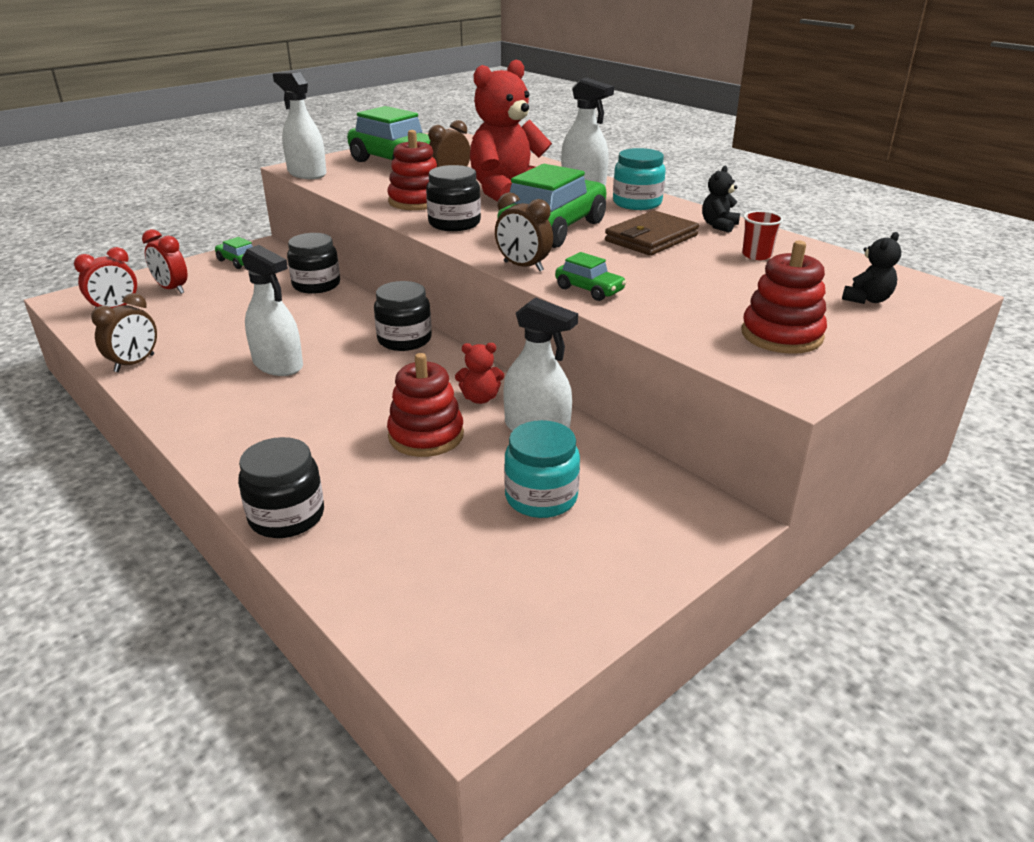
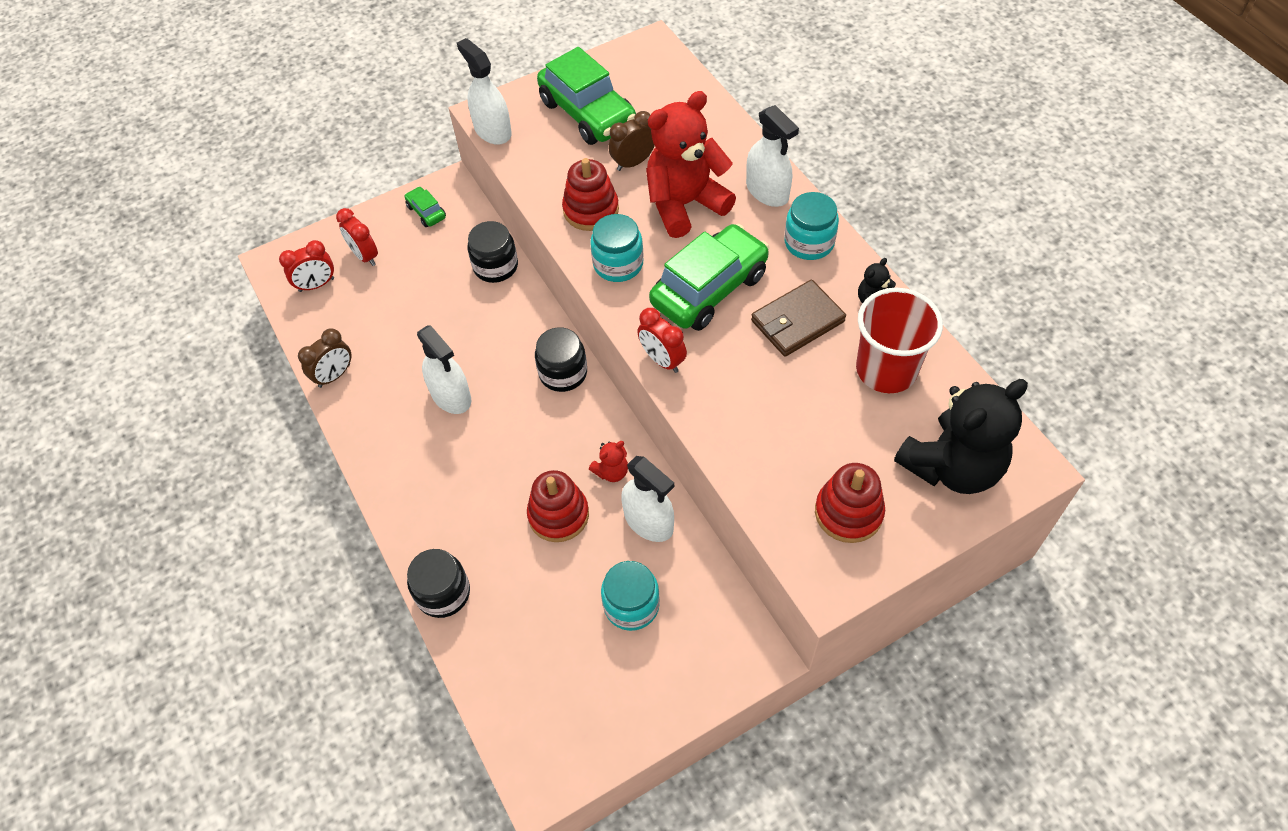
camera: 15 degrees right, 25 degrees up
black jar [426,165,481,231] -> turquoise jar [590,214,643,282]
red teddy bear [455,343,504,404] -> red teddy bear turned 45 degrees counterclockwise [589,441,628,482]
brown clock [495,192,553,271] -> red clock [637,308,687,373]
green car [555,252,626,301] -> none
red cup [742,211,783,260] -> red cup [856,288,943,393], size x2.20
black teddy bear [842,232,902,304] -> black teddy bear [894,379,1028,494], size x2.35

